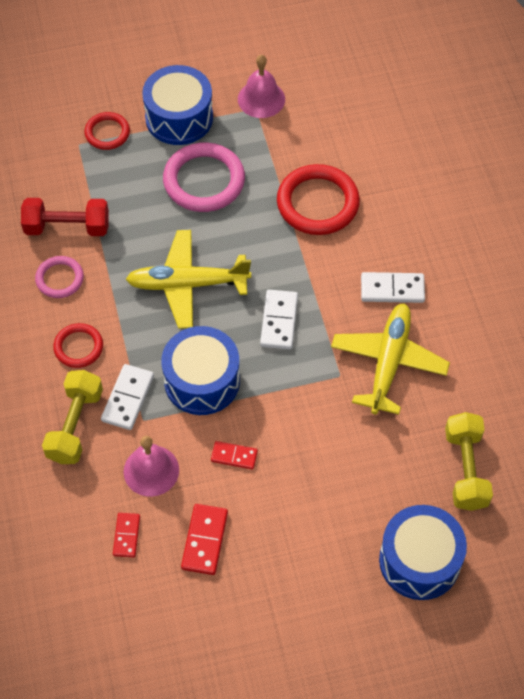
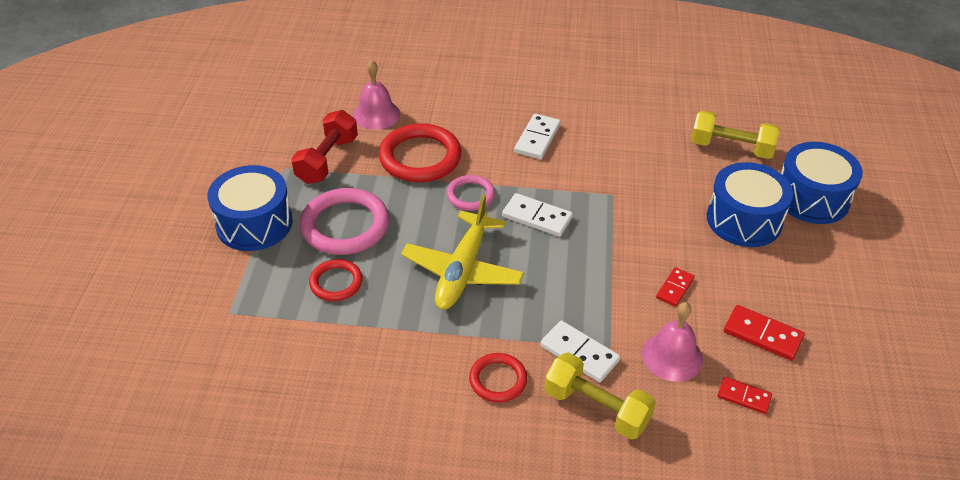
camera: 70 degrees left, 15 degrees down
red dumbbell [21,198,109,236] -> red dumbbell moved to [291,110,358,184]
pink ring [35,256,84,298] -> pink ring moved to [446,175,495,211]
red ring [84,112,130,150] -> red ring moved to [309,259,363,301]
blue drum [161,326,240,415] -> blue drum moved to [707,162,793,247]
pink bell [238,55,285,118] -> pink bell moved to [353,60,400,130]
yellow plane [331,304,450,415] -> none

